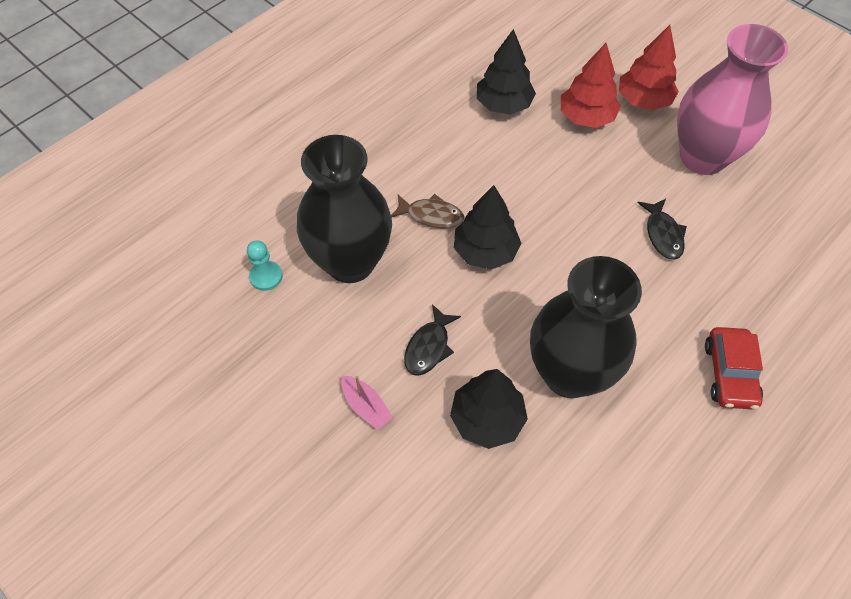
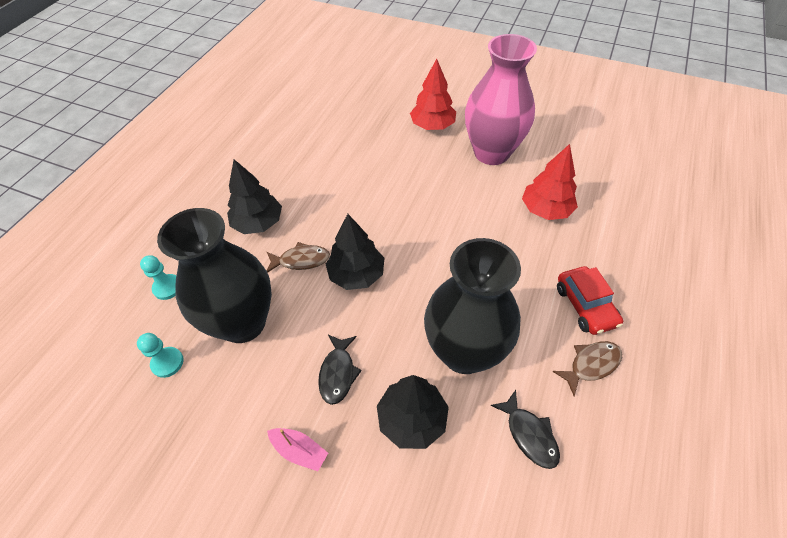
camera: 20 degrees left, 5 degrees down
black tree [477,29,536,115] -> black tree moved to [227,159,282,234]
red tree [561,43,621,128] -> red tree moved to [522,144,578,220]
black fish [638,199,687,260] -> black fish moved to [490,390,560,469]
none -> turquoise pawn [140,255,176,300]
none -> brown fish [553,341,622,396]

